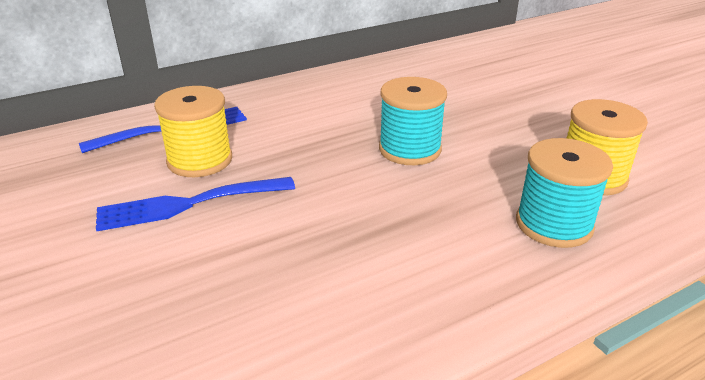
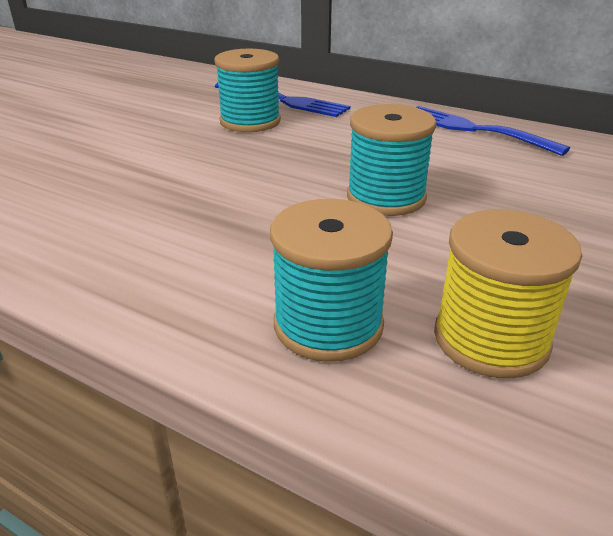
camera: 60 degrees right, 0 degrees up
blue fork [96,177,295,231] -> blue fork moved to [416,106,570,156]
yellow spool [154,86,232,177] -> turquoise spool [214,49,281,132]

